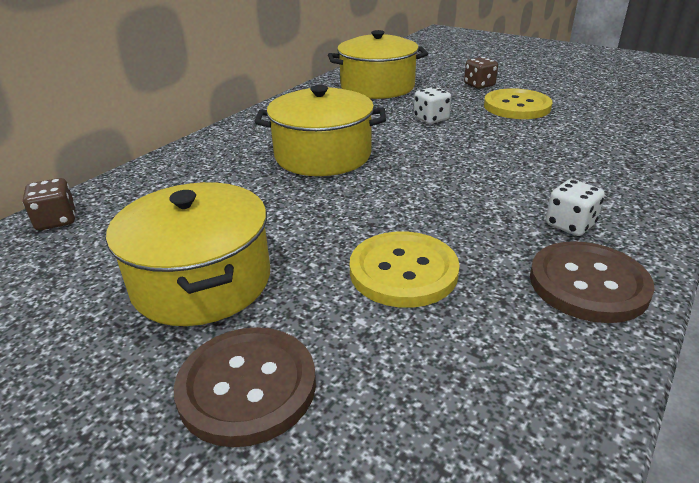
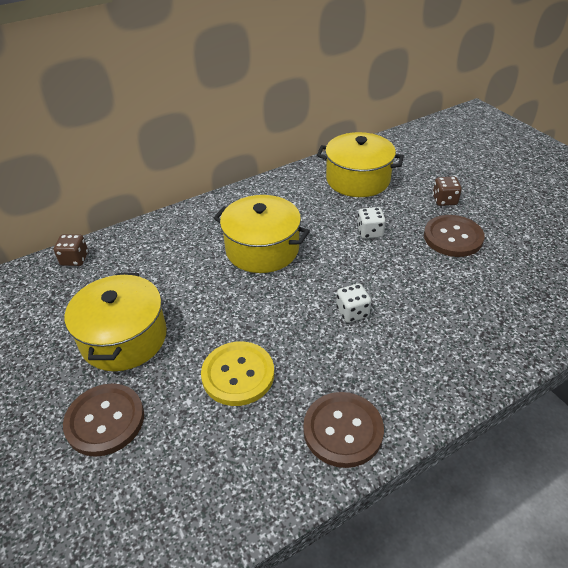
camera: 25 degrees right, 10 degrees up
yellow button [484,88,553,119] -> brown button [424,215,485,257]
white dice [545,179,605,236] -> white dice moved to [336,284,371,323]

